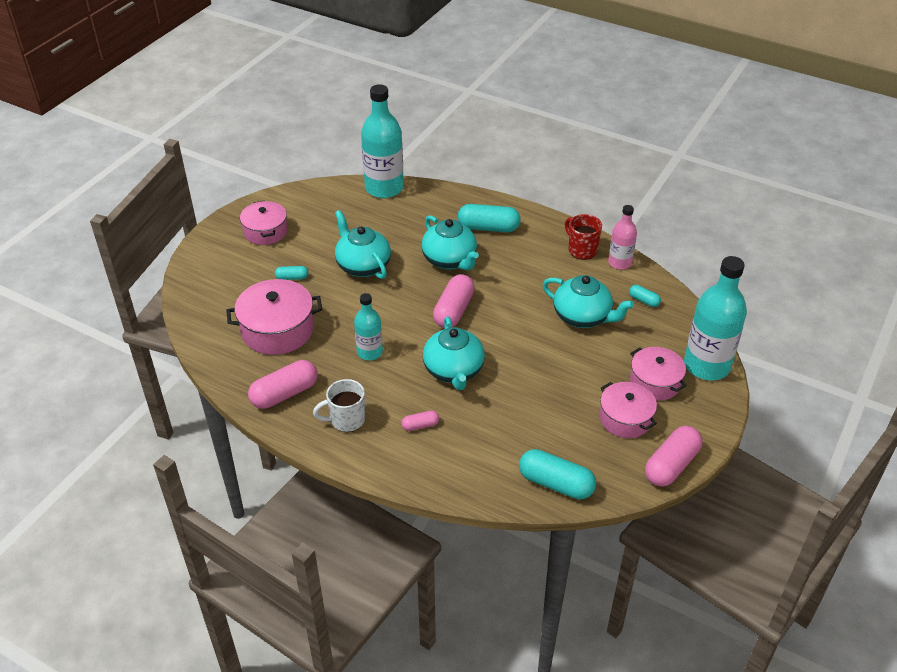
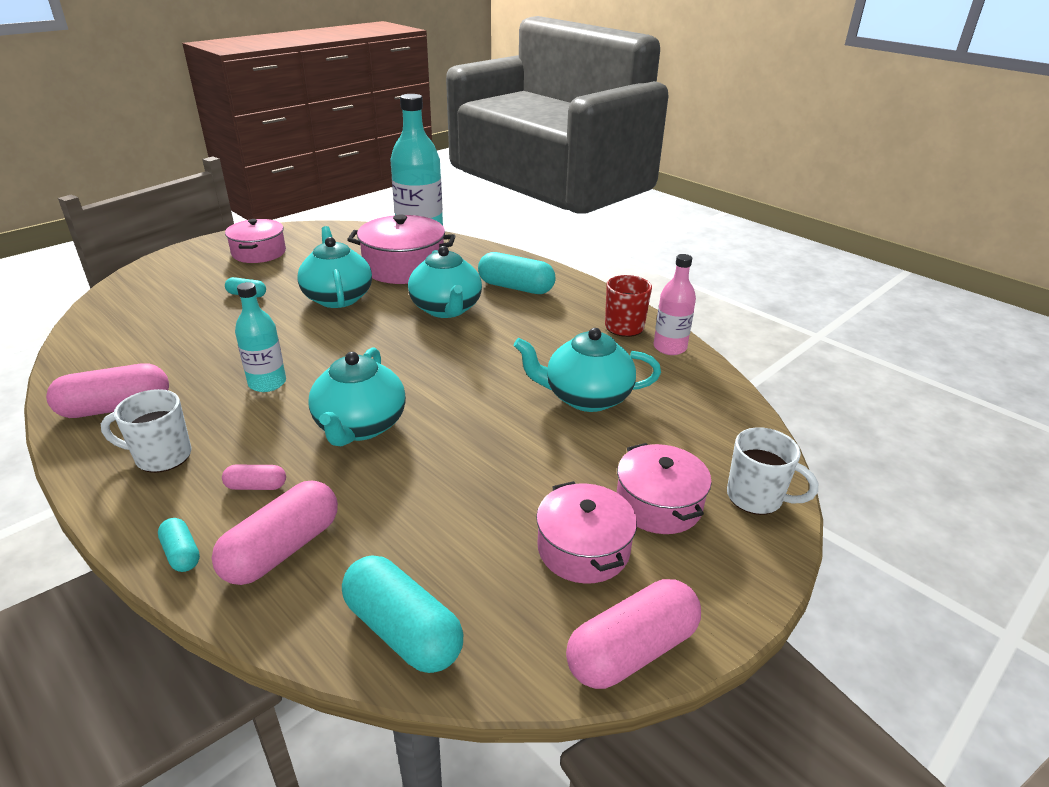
camera: 15 degrees right, 10 degrees down
pink pot [226,279,322,355] -> pink pot moved to [347,214,455,284]
pink capsule [433,274,475,328] -> pink capsule moved to [211,481,338,585]
turquoise teapot [542,275,634,328] -> turquoise teapot turned 135 degrees clockwise [514,328,661,412]
turquoise capsule [629,285,661,307] -> turquoise capsule moved to [158,518,200,572]
turquoise bottle [684,256,747,380] -> white mug [727,427,818,515]

